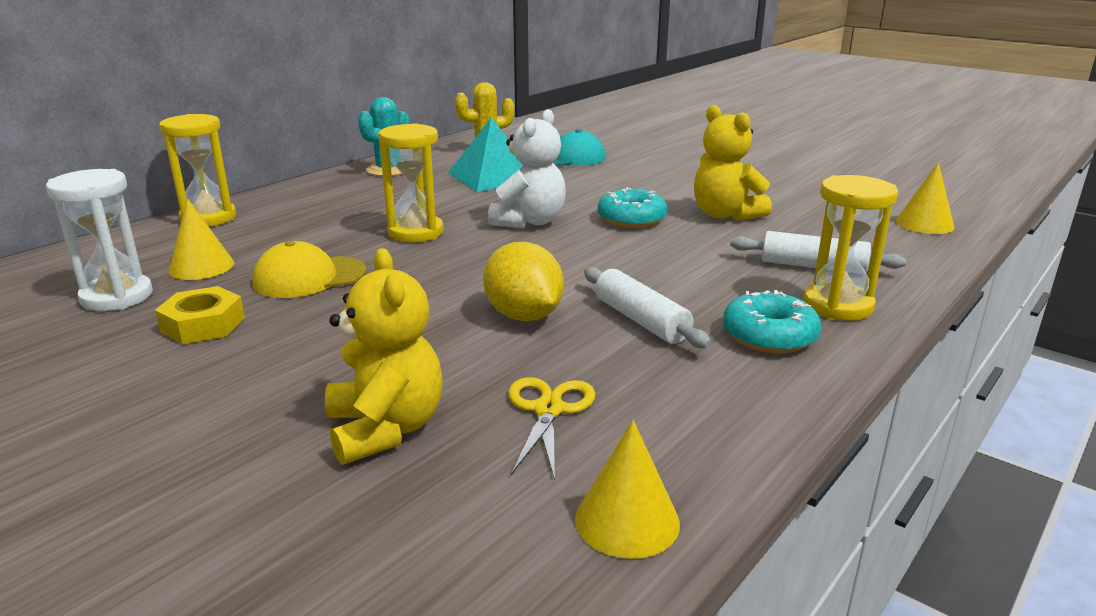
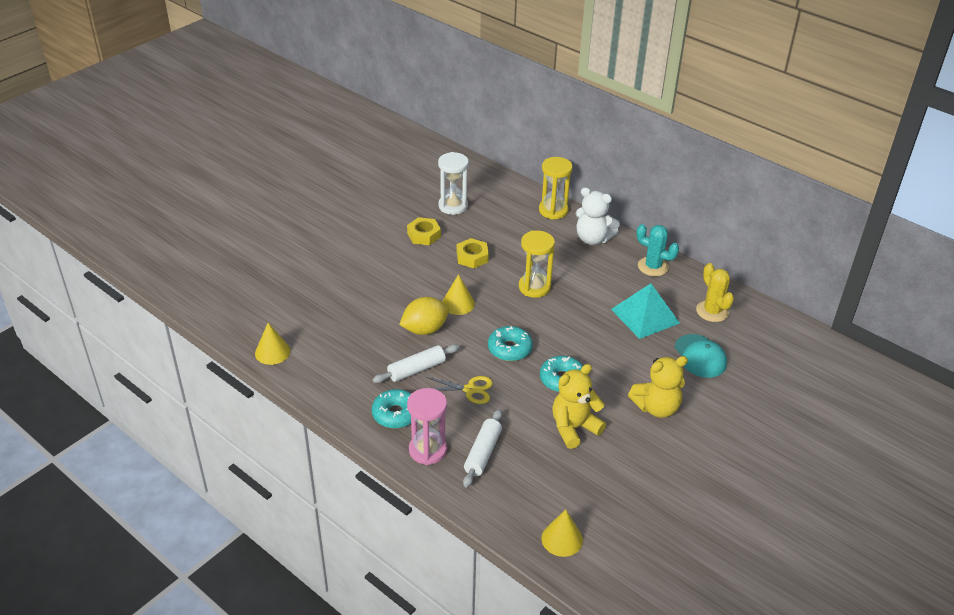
camera: 90 degrees right, 15 degrees up
yellow cone [168,199,234,280] -> yellow cone moved to [442,274,475,315]
yellow cap [252,241,367,298] -> yellow nut [457,238,489,268]
yellow teddy bear [325,248,443,465] -> yellow teddy bear moved to [628,356,688,418]
white teddy bear [488,109,566,228] -> white teddy bear moved to [575,187,620,245]
yellow scissors [508,377,595,480] -> yellow scissors moved to [426,376,493,404]
yellow hourglass [803,175,898,321] -> pink hourglass [407,388,447,465]
none -> turquoise donut [488,326,533,361]

